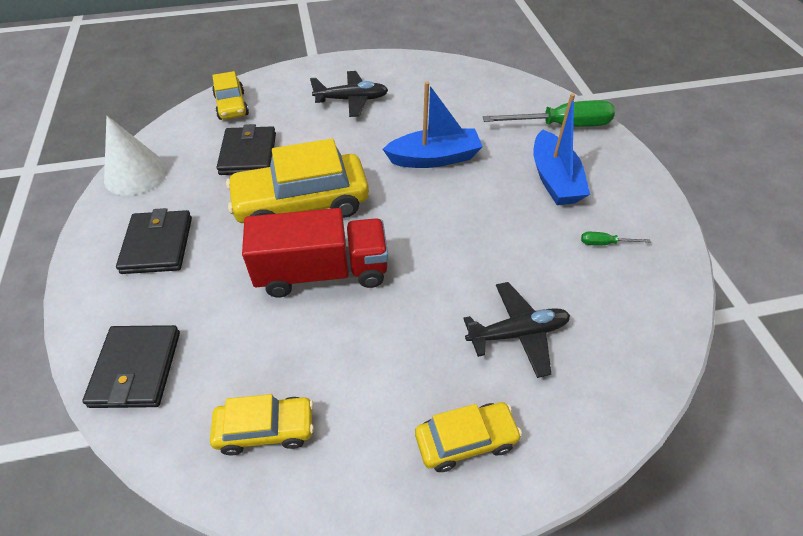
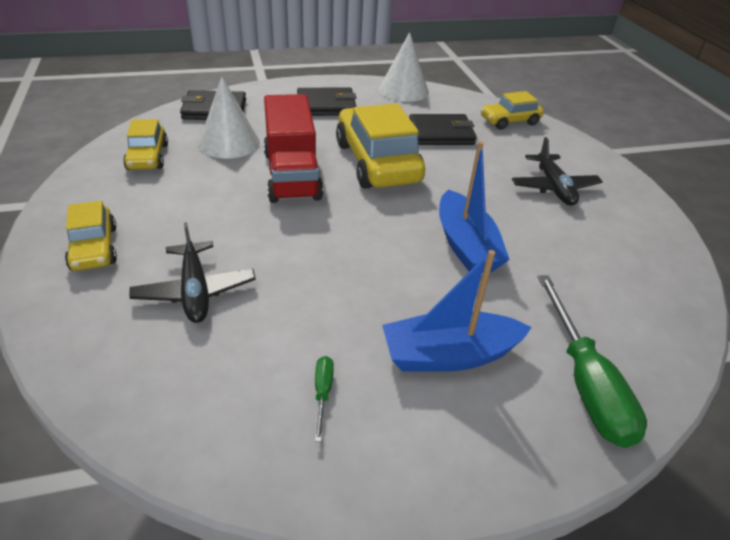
camera: 85 degrees right, 10 degrees down
none -> white cone [199,76,260,159]

